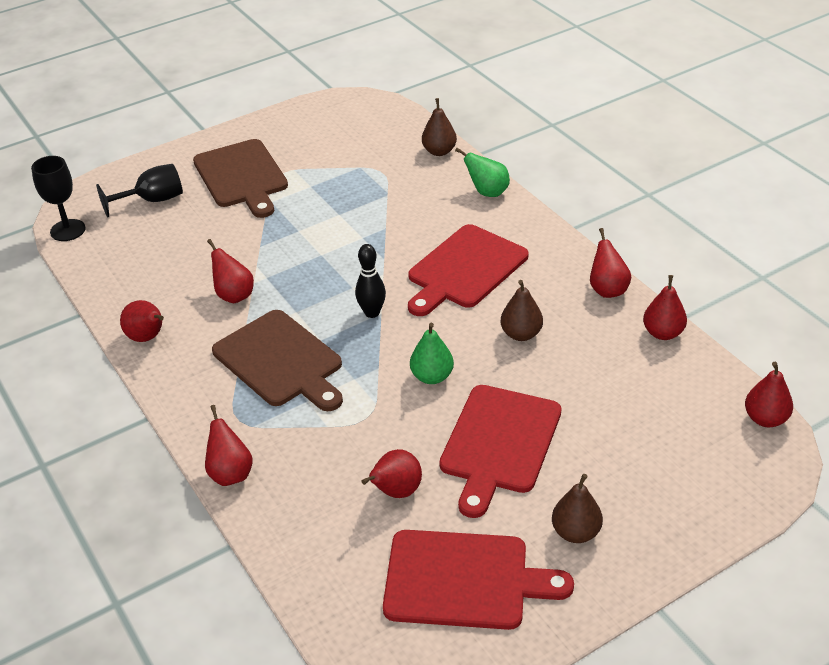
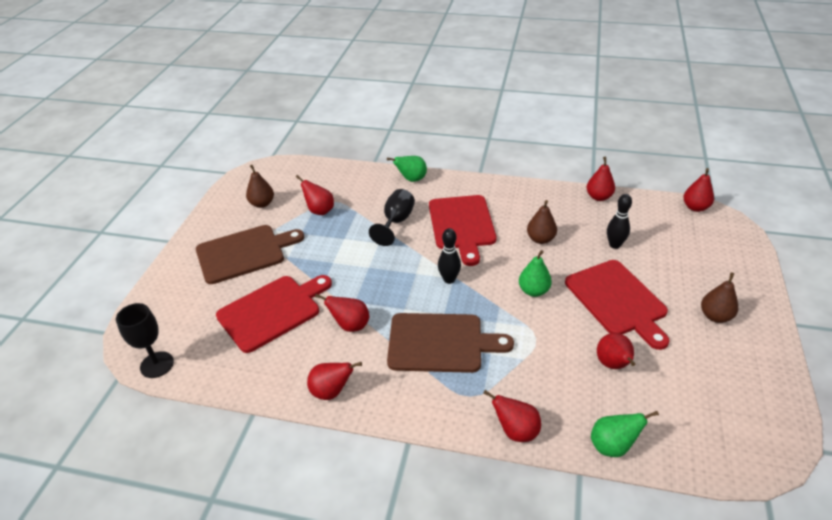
camera: 45 degrees left, 0 degrees up
black goblet [96,164,183,217] -> black goblet moved to [369,189,415,246]
brown cutting board [193,139,288,218] -> brown cutting board turned 45 degrees counterclockwise [196,225,305,284]
red cutting board [383,530,574,630] -> red cutting board moved to [216,275,332,353]
brown pear [422,98,457,156] -> brown pear moved to [246,165,274,208]
red pear [590,228,631,298] -> red pear moved to [296,175,334,215]
none -> green pear [591,411,659,457]
none -> black bowling pin [607,194,632,249]

